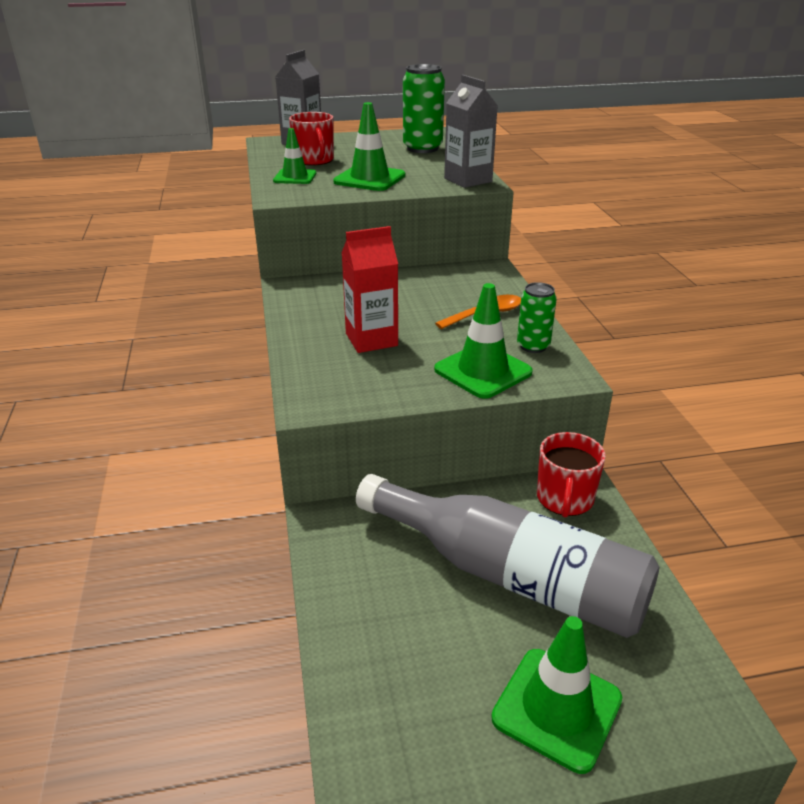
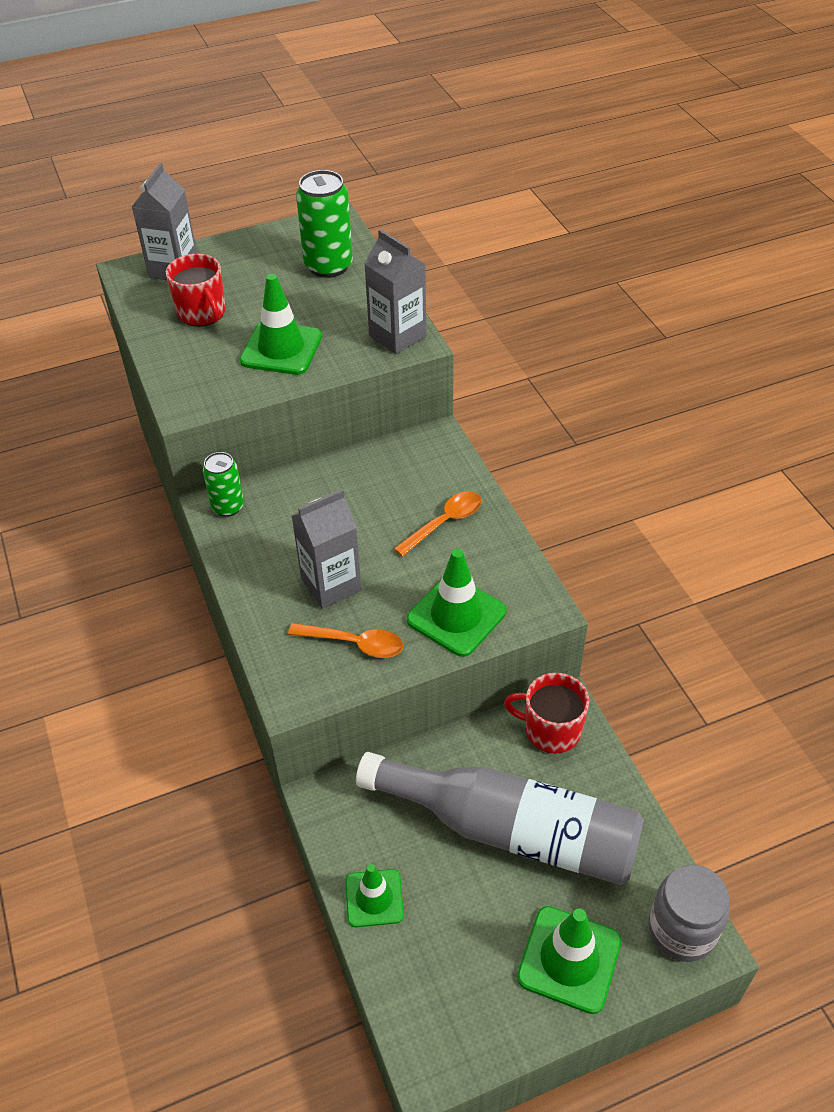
camera: 10 degrees left, 15 degrees up
green traffic cone [273,128,316,184] -> green traffic cone moved to [345,864,404,927]
red carton [342,226,398,353] -> grey carton [292,489,362,609]
green can [517,282,557,353] -> green can moved to [203,452,244,517]
red mug [537,432,606,518] -> red mug turned 105 degrees clockwise [504,673,589,754]
none -> orange spoon [288,623,403,658]
none -> grey jar [648,864,730,962]

